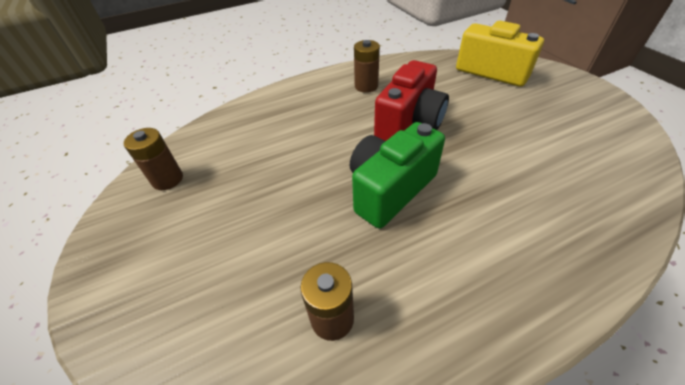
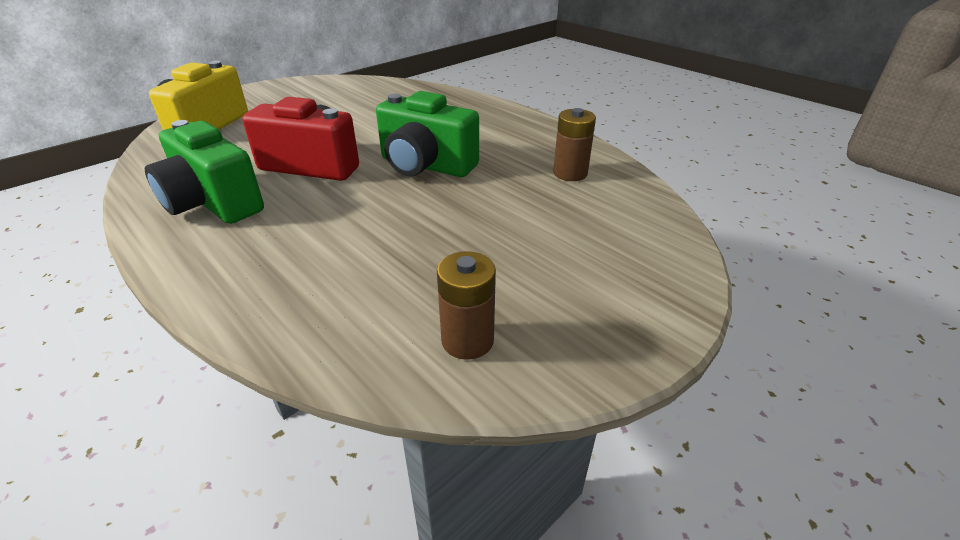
camera: 110 degrees left, 10 degrees down
brown battery [354,40,380,93] -> green camera [145,120,264,224]

